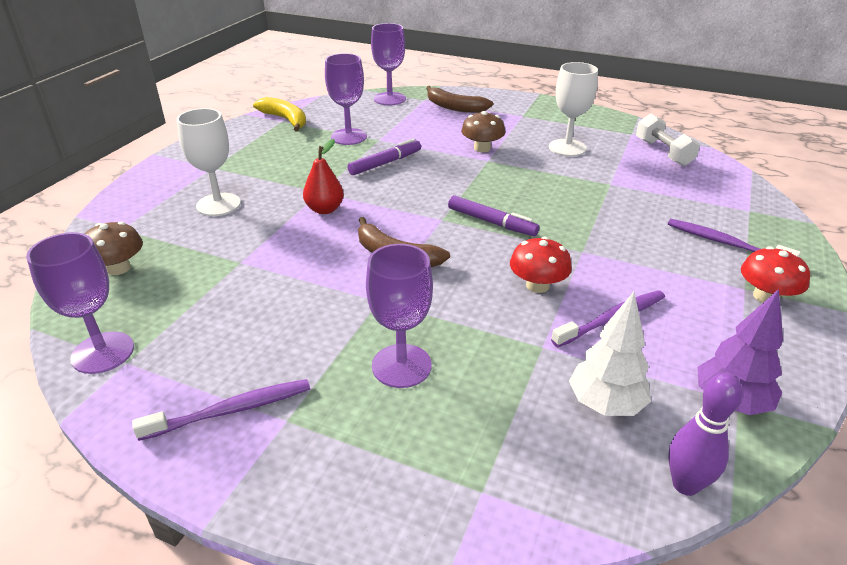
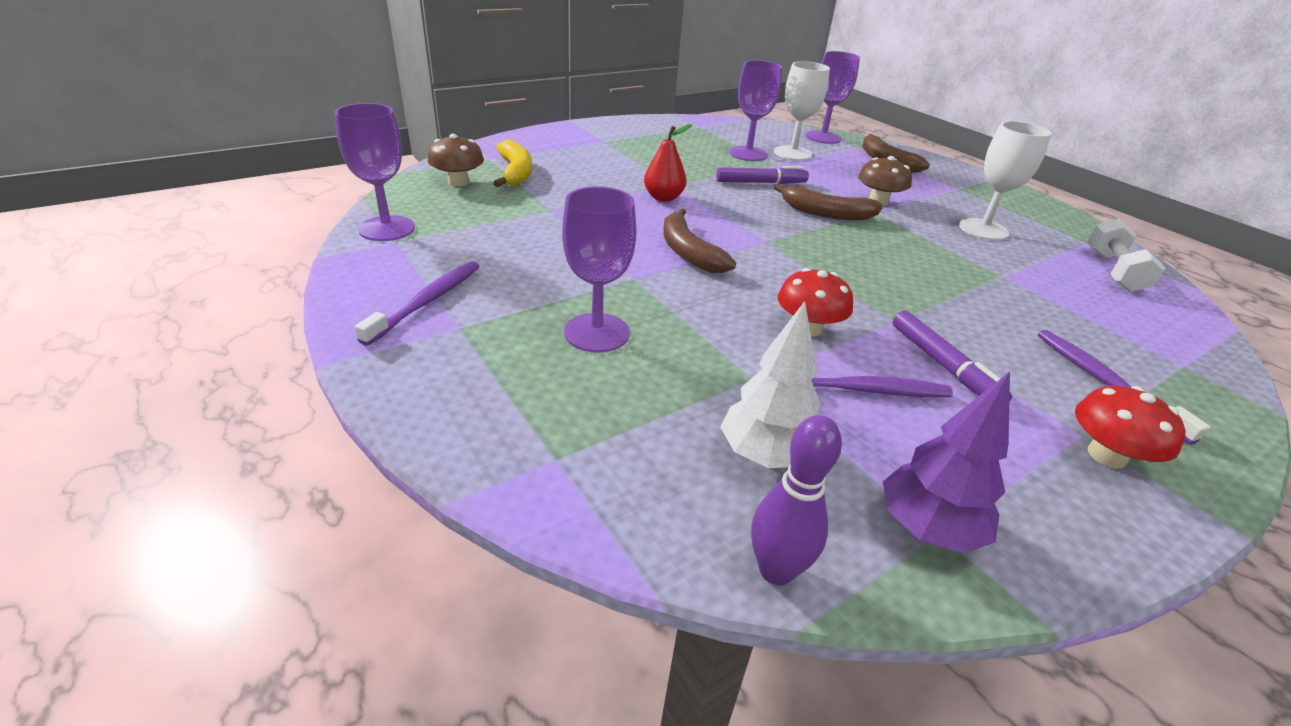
camera: 30 degrees right, 0 degrees up
purple toothbrush [132,379,310,441] -> purple toothbrush turned 75 degrees counterclockwise [355,261,480,346]
white goblet [177,108,241,216] -> white goblet moved to [774,61,830,161]
yellow banana [253,97,306,132] -> yellow banana moved to [493,140,532,187]
purple marker [448,195,539,236] -> purple marker moved to [893,311,1012,402]
none -> brown banana [774,183,883,221]

